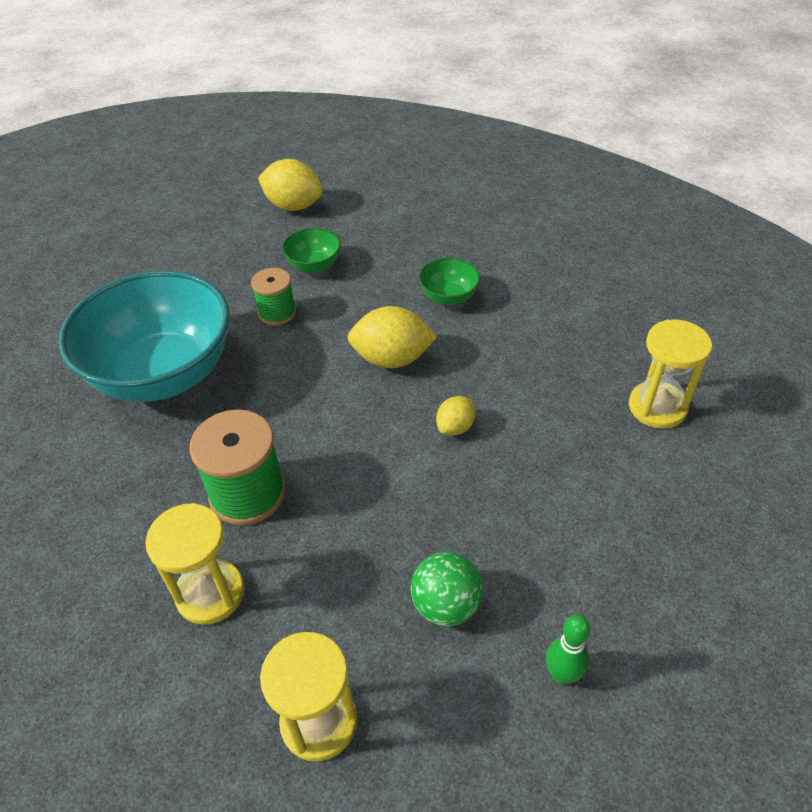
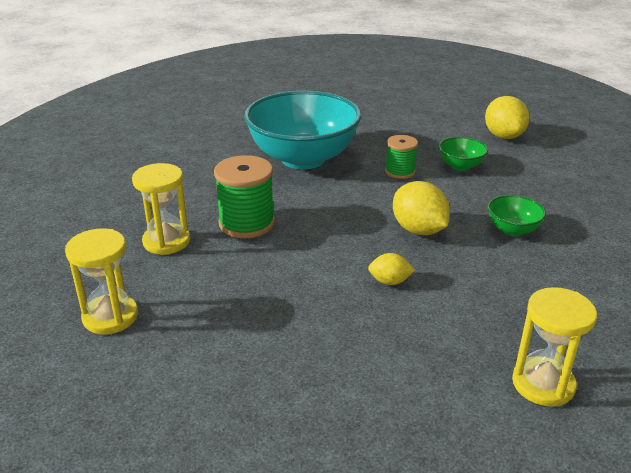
camera: 55 degrees right, 15 degrees down
green ball [411,552,483,626] -> none
green bowling pin [546,614,591,685] -> none

